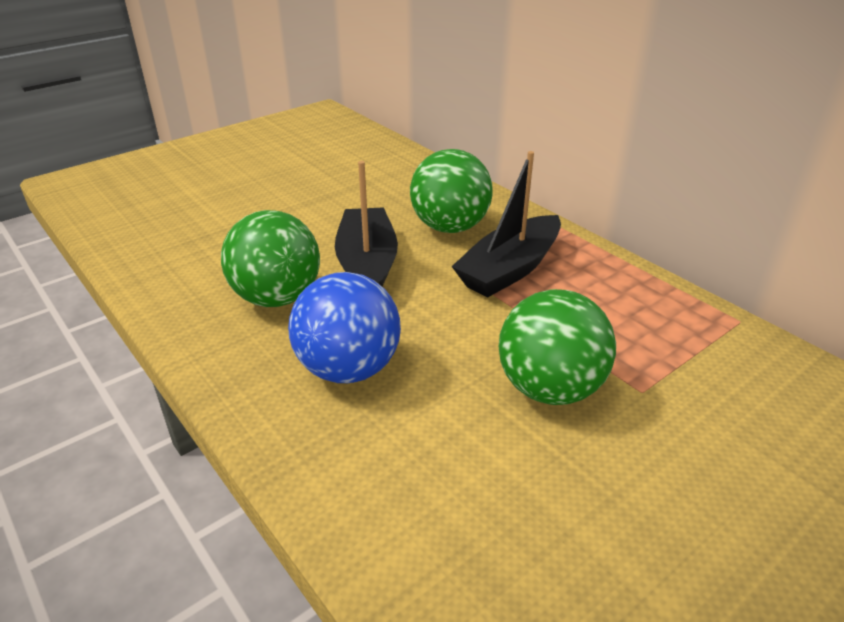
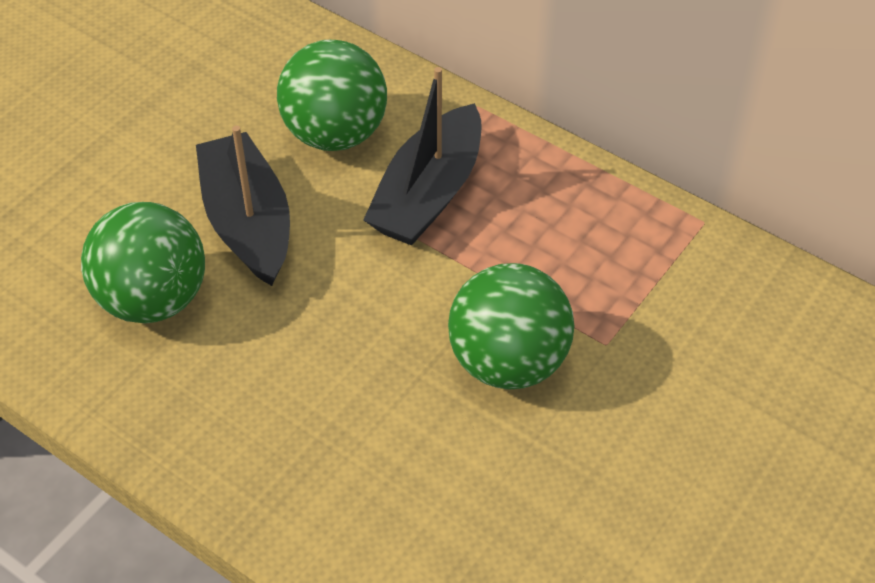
camera: 15 degrees left, 15 degrees up
blue ball [288,272,401,383] -> none

